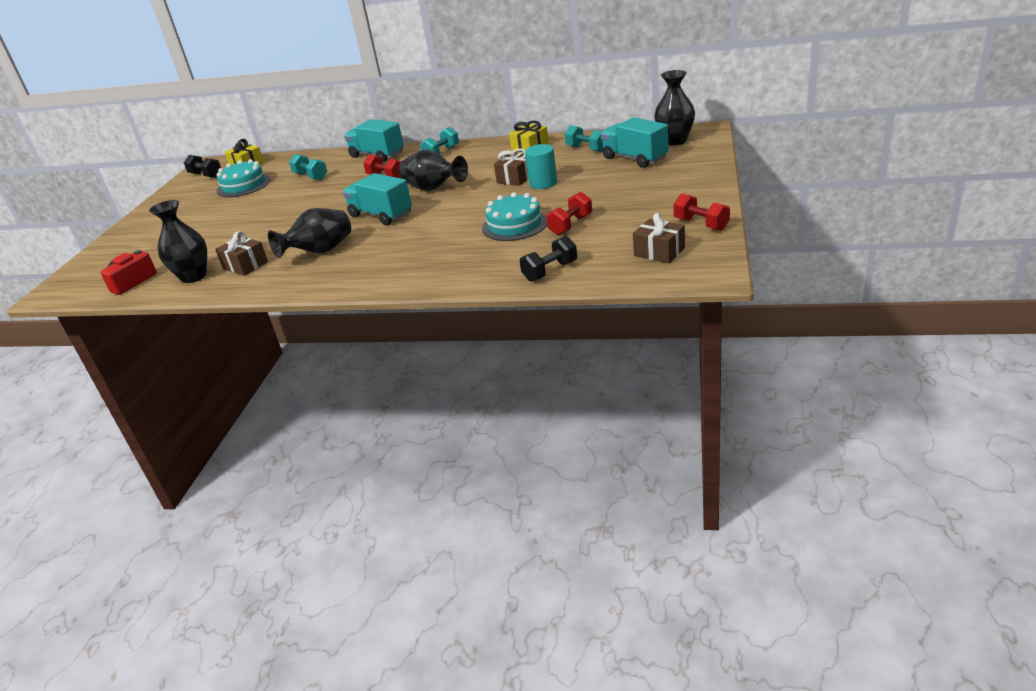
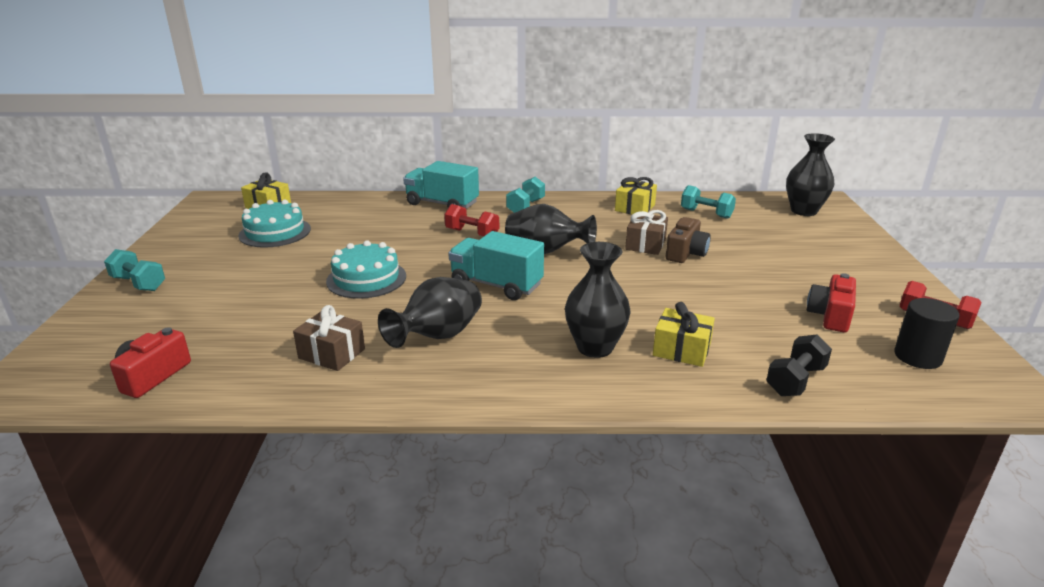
camera: 15 degrees left, 5 degrees down
black vase [149,200,207,283] -> black vase moved to [565,242,631,358]
black dumbbell [184,155,221,178] -> none
turquoise dumbbell [289,154,327,180] -> turquoise dumbbell moved to [104,249,165,291]
turquoise cake [482,192,547,241] -> turquoise cake moved to [326,240,406,299]
turquoise cylinder [525,144,557,189] -> brown camera [666,217,711,263]
red dumbbell [546,192,592,235] -> none
turquoise truck [601,117,669,168] -> none
brown gift [633,213,685,263] -> black cylinder [894,298,960,369]
none -> yellow gift [653,302,715,367]
none -> red camera [807,273,856,332]

